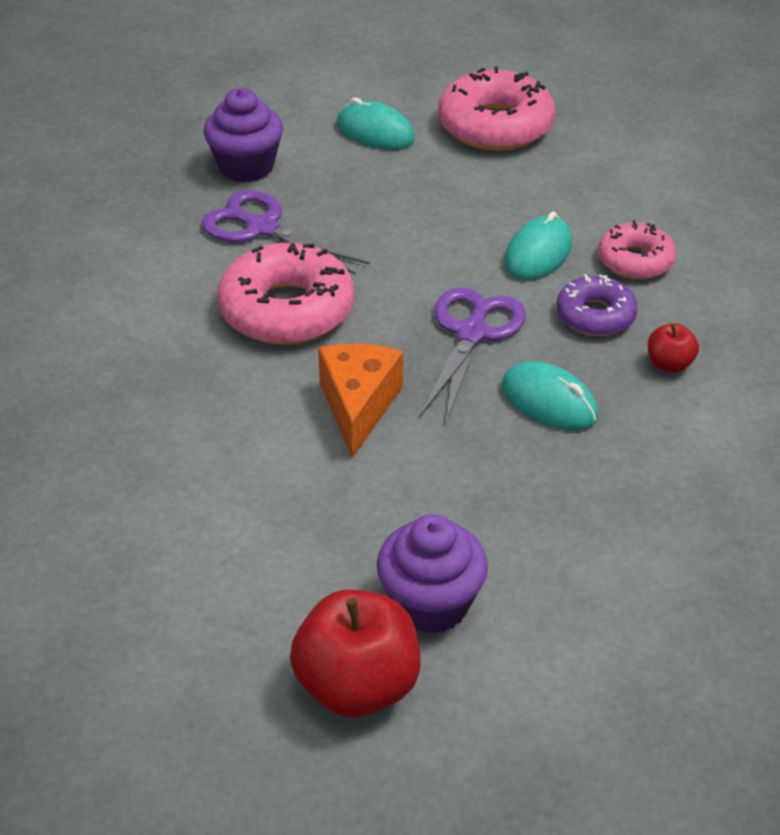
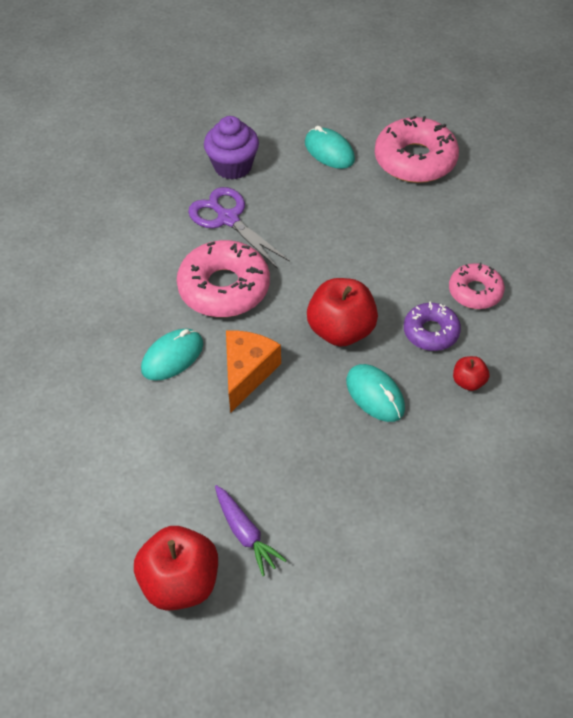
camera: 15 degrees right, 10 degrees up
purple cupcake [377,514,488,634] -> purple carrot [215,485,287,576]
purple scissors [420,287,526,423] -> red apple [307,278,378,347]
turquoise mouse [504,211,572,280] -> turquoise mouse moved to [141,329,203,381]

